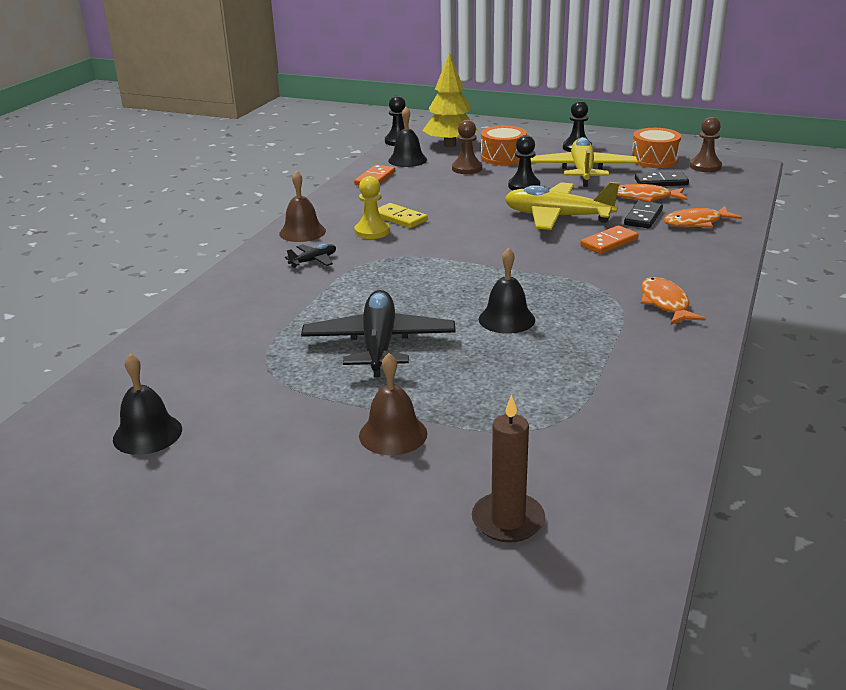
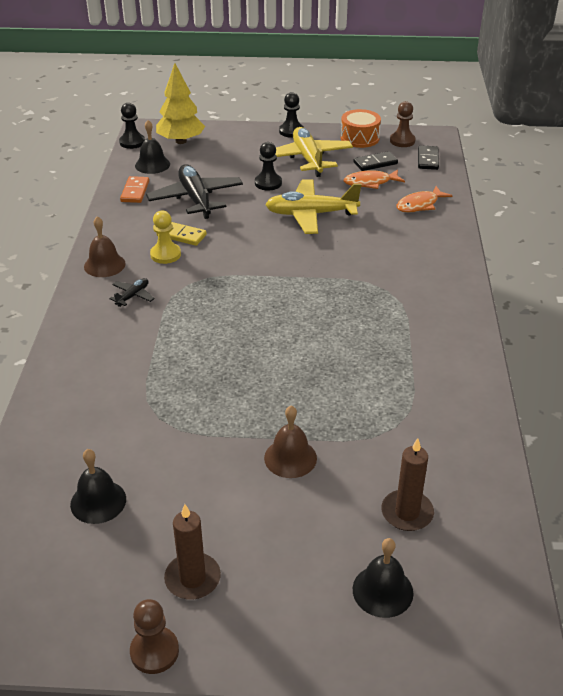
camera: 20 degrees left, 10 degrees up
black plane [301,290,456,377] -> black plane moved to [146,164,243,219]
brown pawn [452,120,482,174] -> brown pawn moved to [130,599,179,674]
black bell [479,247,535,334] -> black bell moved to [353,538,414,618]
orange drum [481,126,527,165] -> none
orange domino [580,225,639,254] -> none
black domino [624,201,663,229] -> black domino moved to [418,145,439,170]
orange fish [641,277,706,325] -> none
none -> brown candle [164,504,221,599]

